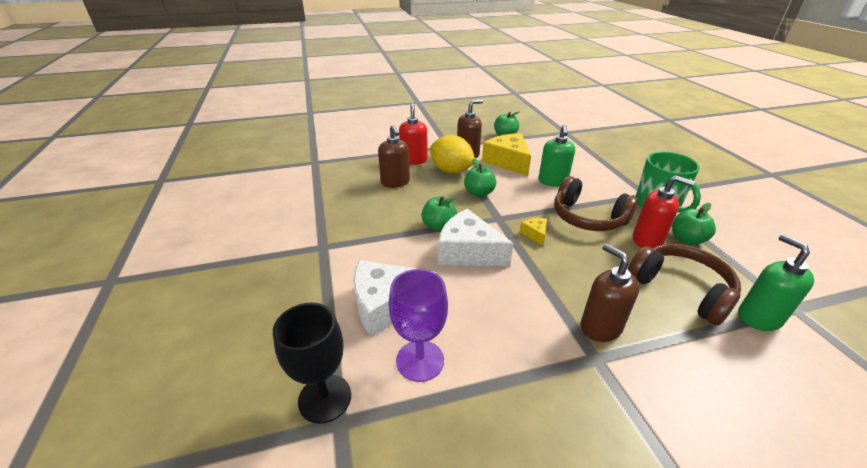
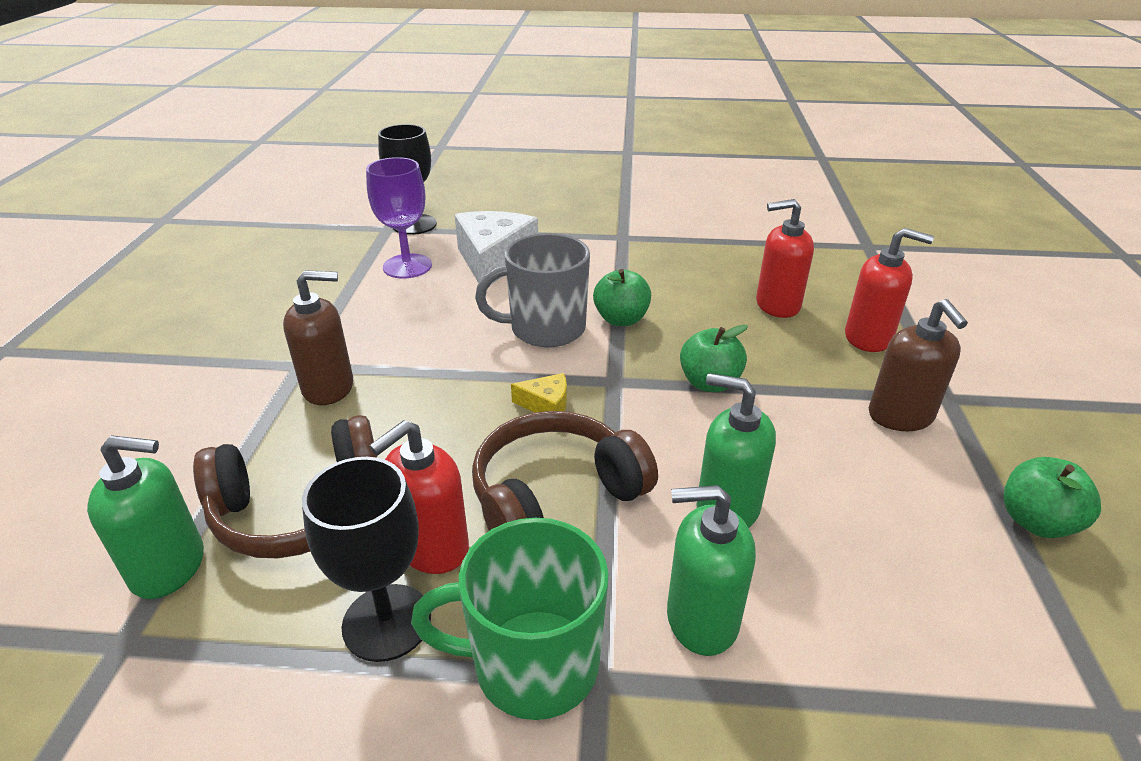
camera: 110 degrees right, 0 degrees up
brown soap dispenser [378,125,410,188] -> red soap dispenser [756,199,814,318]
yellow lemon [430,135,475,173] -> none
white cheese [438,209,514,266] -> grey mug [475,233,590,347]
yellow cheese [482,133,531,176] -> none
green apple [672,203,716,245] -> black goblet [302,457,431,662]
none -> green soap dispenser [667,485,756,656]

